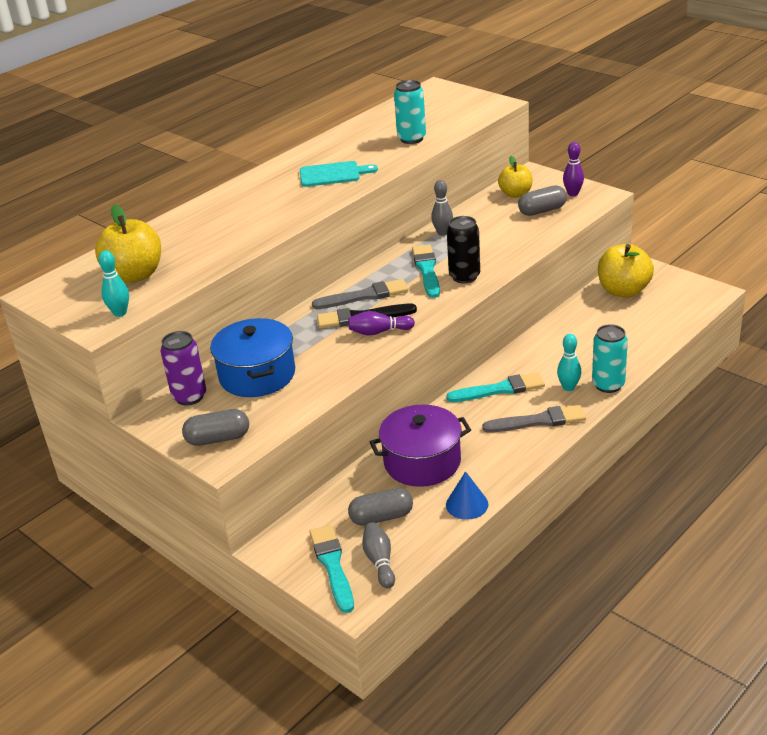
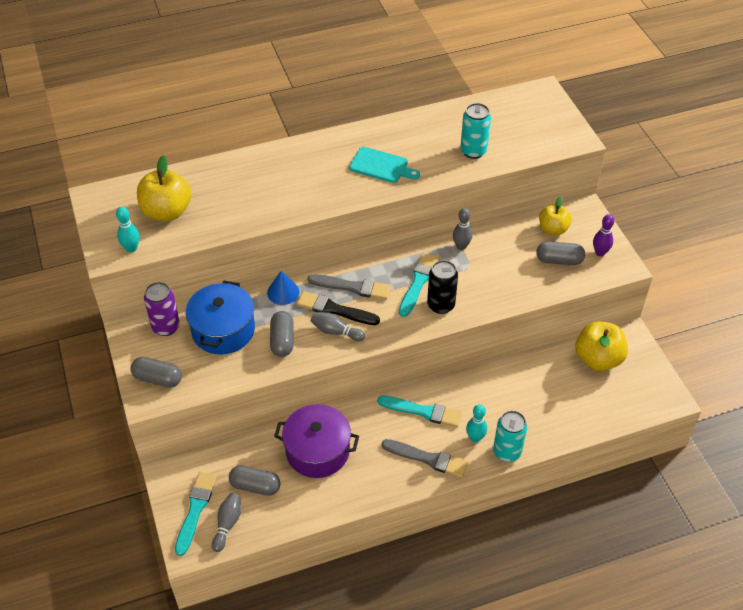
camera: 25 degrees right, 15 degrees up
purple bowling pin [348,311,415,336] -> grey bowling pin [311,312,365,341]
blue cone [446,471,489,520] -> blue cone moved to [267,271,299,305]
none -> grey capsule [270,311,294,357]

